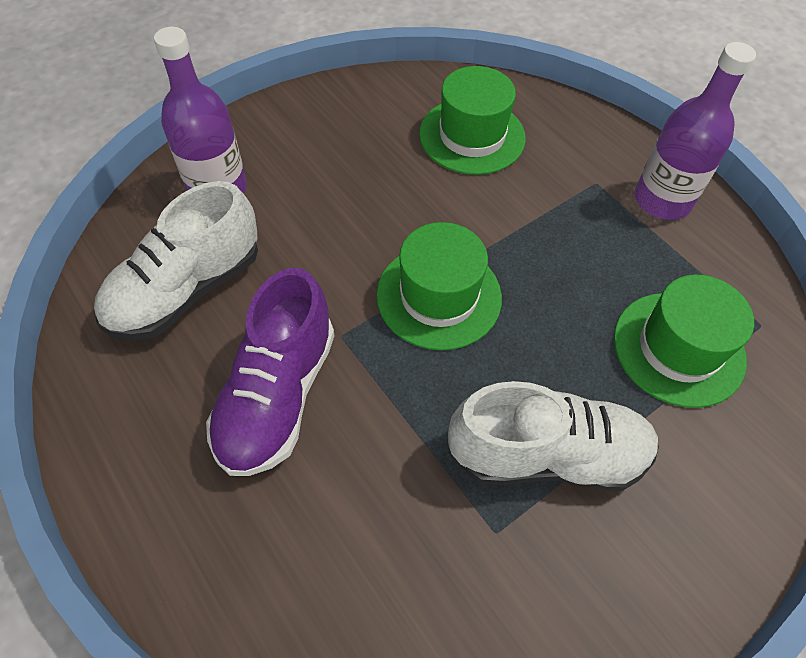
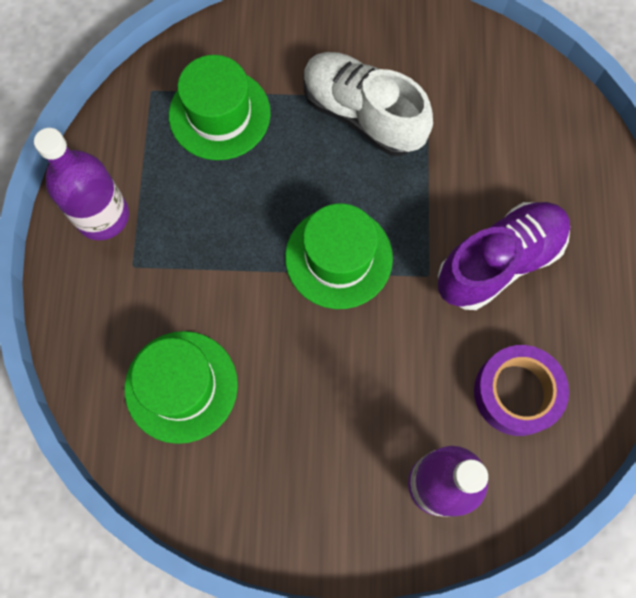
camera: 140 degrees left, 15 degrees up
white shoe [94,181,258,340] -> purple tape [474,345,569,436]

